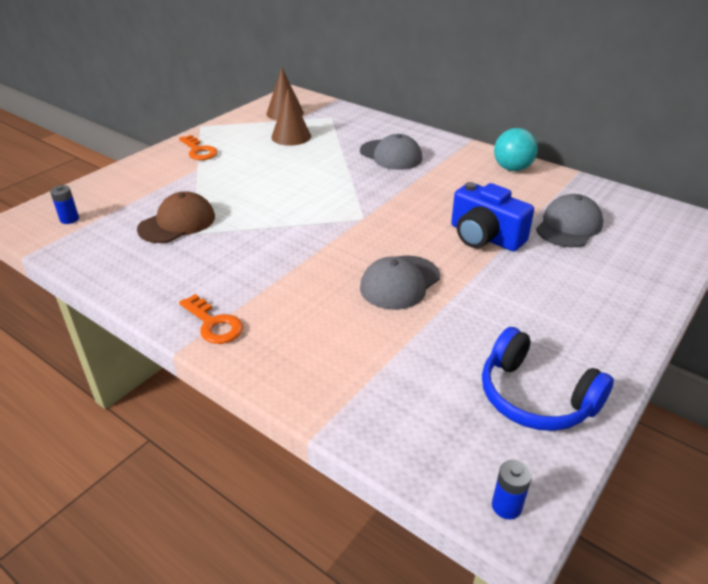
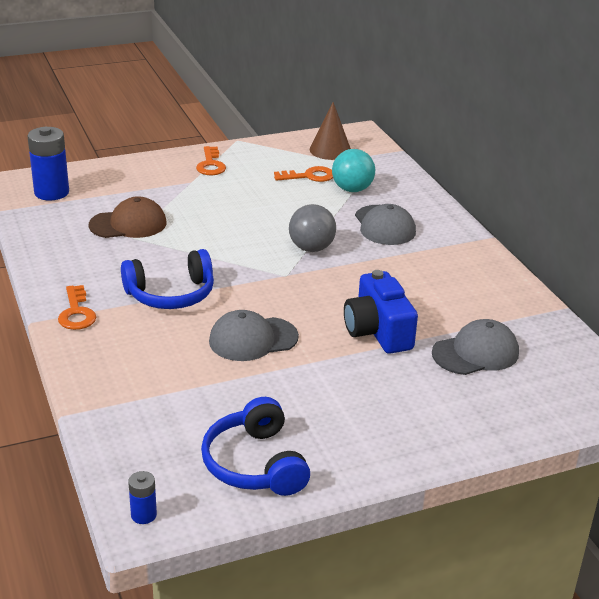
camera: 30 degrees right, 5 degrees down
blue battery [50,185,79,224] -> blue battery [27,127,69,201], size x2.03
brown cone [271,89,311,146] -> orange key [274,166,333,182]
turquoise ball [494,128,538,171] -> turquoise ball moved to [332,149,375,192]
none -> blue headphones [121,249,214,309]
none -> grey ball [289,204,336,252]

